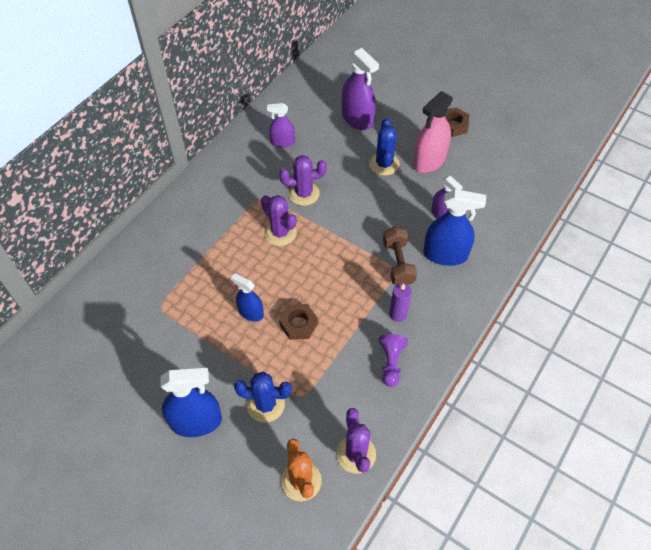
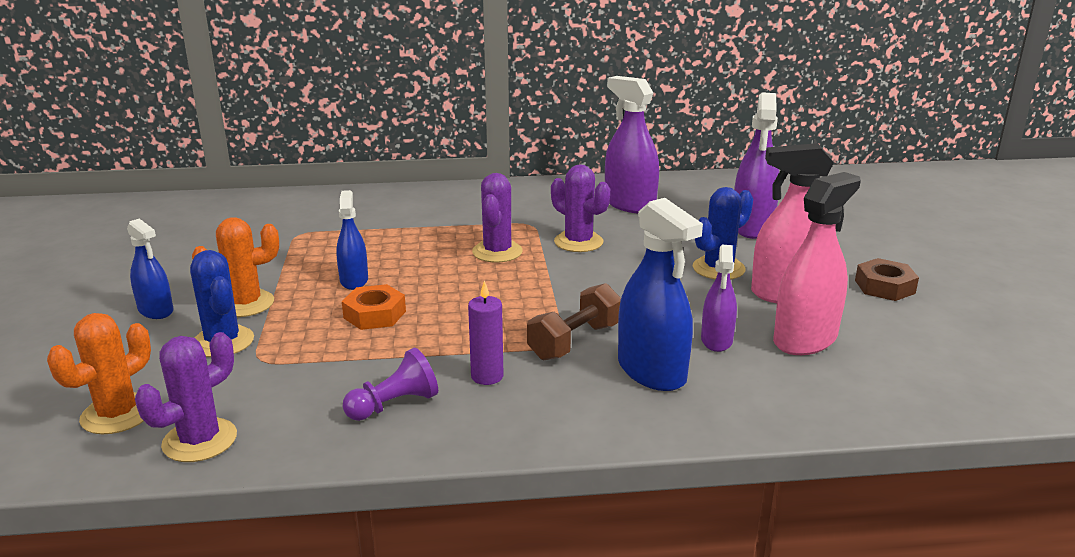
camera: 50 degrees right, 30 degrees down
blue spray bottle [161,368,222,437] -> blue spray bottle [127,218,173,319], size x0.60
purple spray bottle [267,103,295,148] -> purple spray bottle [605,76,659,213], size x1.66
brown nut [279,304,318,340] -> orange nut [342,284,406,330]
none -> orange cactus [192,217,279,317]
none -> pink spray bottle [773,172,861,355]

